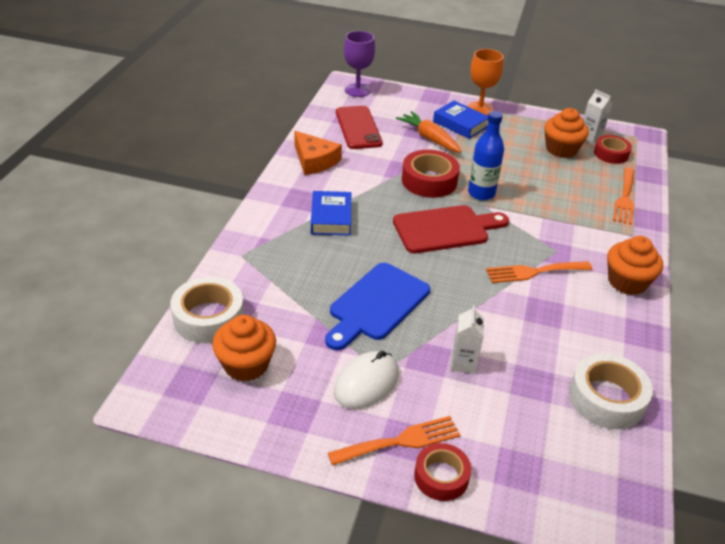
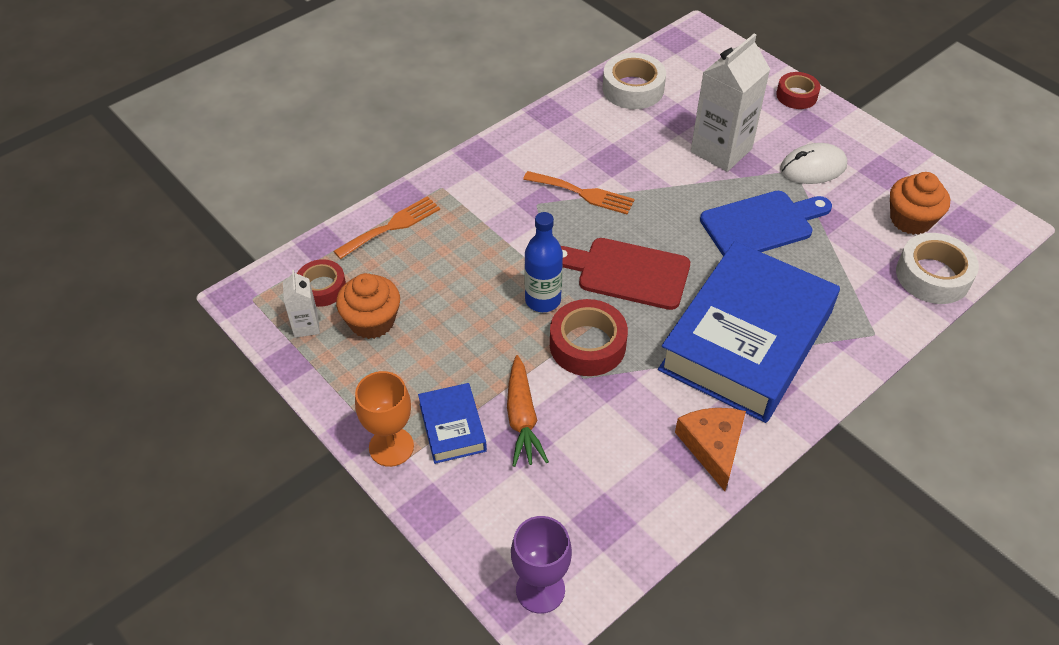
camera: 145 degrees left, 10 degrees up
blue book [311,191,351,235] -> blue book [658,241,840,423], size x2.35
orange fork [328,416,460,466] -> none
red phone [336,106,383,149] -> none
white carton [451,305,484,374] -> white carton [691,34,770,172], size x2.05
orange cupcake [607,236,663,295] -> none

